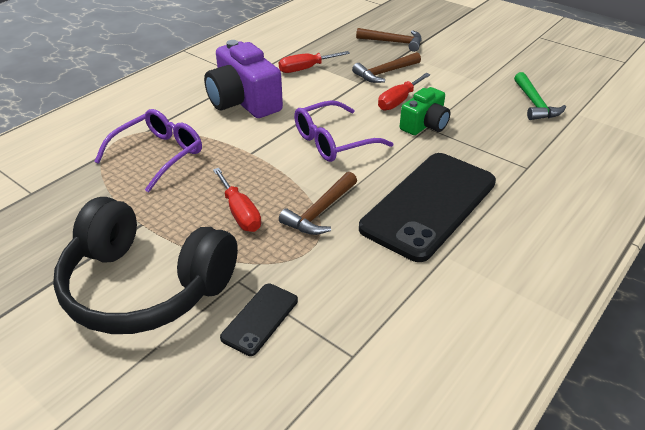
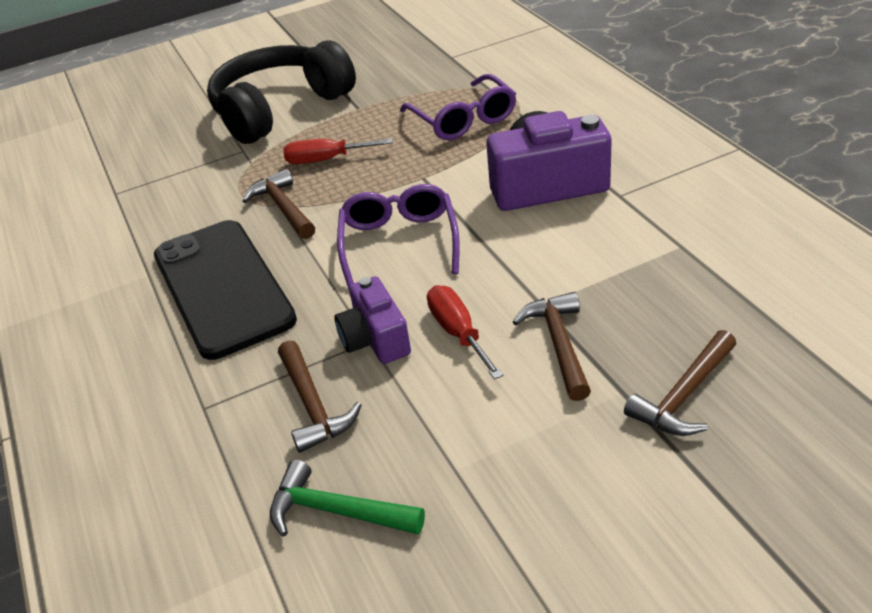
camera: 120 degrees right, 0 degrees up
black phone [220,284,298,356] -> none
red screwdriver [279,51,350,73] -> none
green camera [400,87,450,135] -> purple camera [334,276,411,364]
none -> brown hammer [278,340,362,453]

